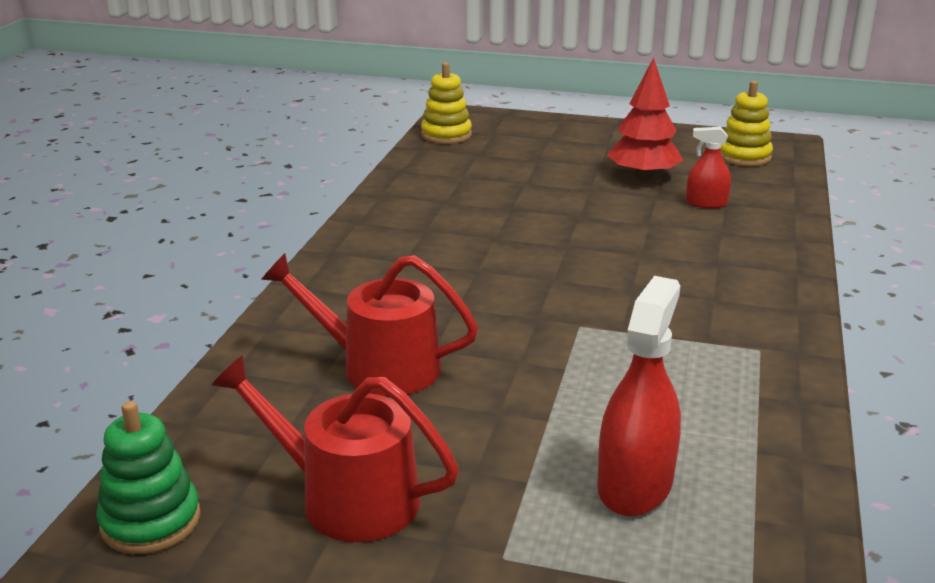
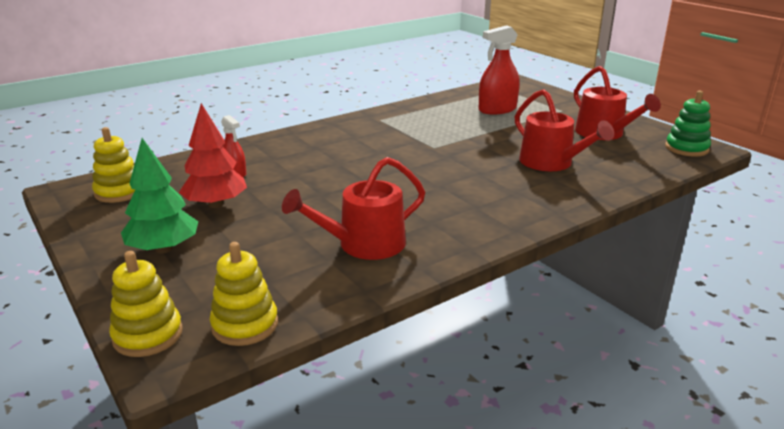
camera: 140 degrees left, 0 degrees up
none -> yellow stacking toy [109,251,183,357]
none -> green tree [121,138,198,253]
none -> red watering can [282,157,425,260]

